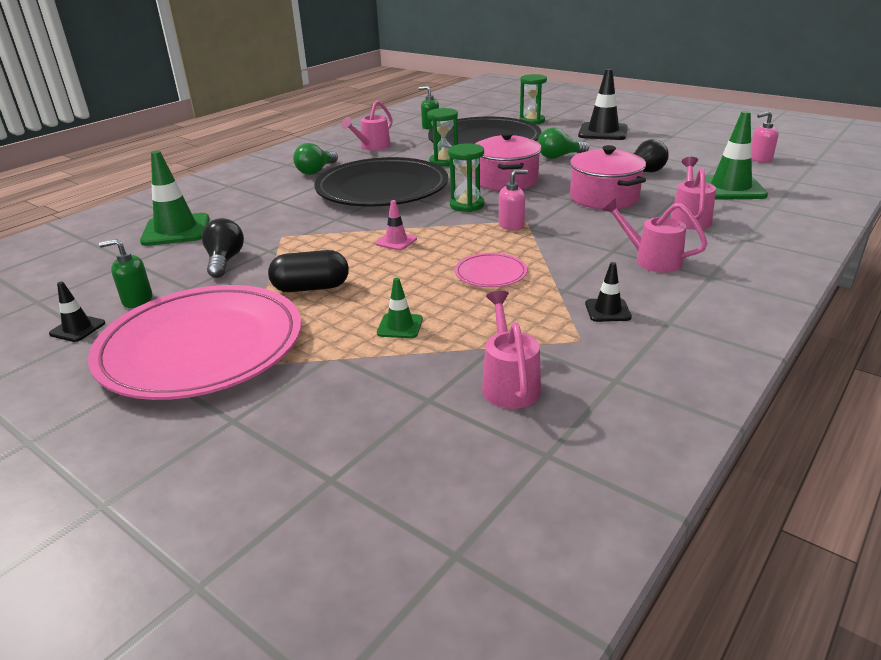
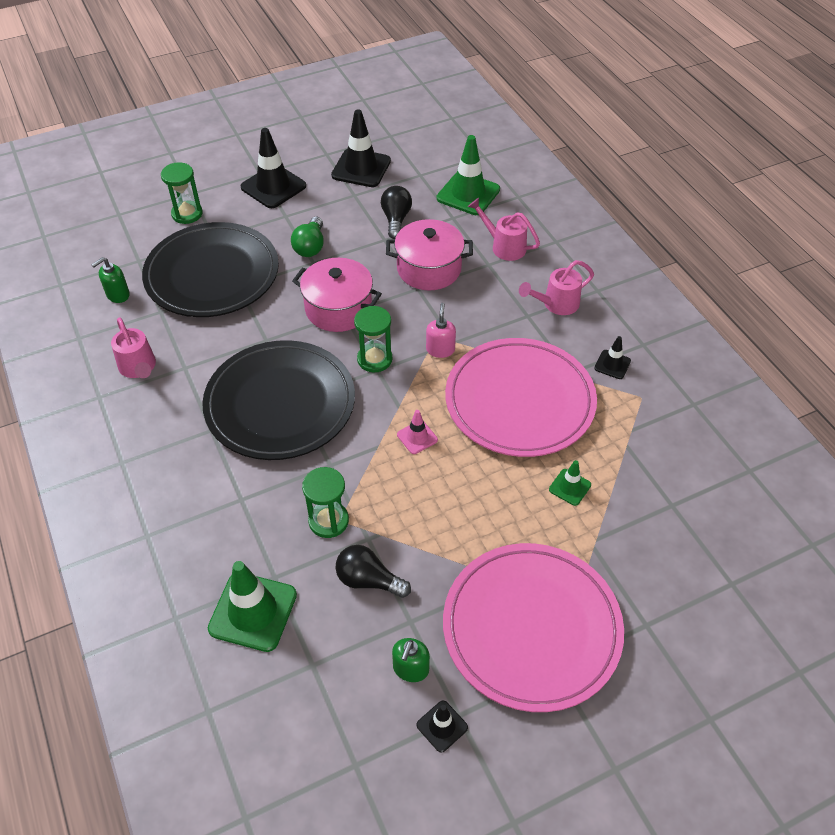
camera: 65 degrees left, 20 degrees up
black capsule [268,250,349,292] -> none
green light bulb [293,143,338,175] -> none
green hourglass [427,108,458,167] -> green hourglass moved to [302,467,349,538]
pink plate [455,253,527,287] -> pink plate [445,338,597,457], size x2.39
pink watering can [482,291,541,409] -> none
pink soap dispenser [752,111,779,163] -> none
none -> black traffic cone [331,109,391,187]

